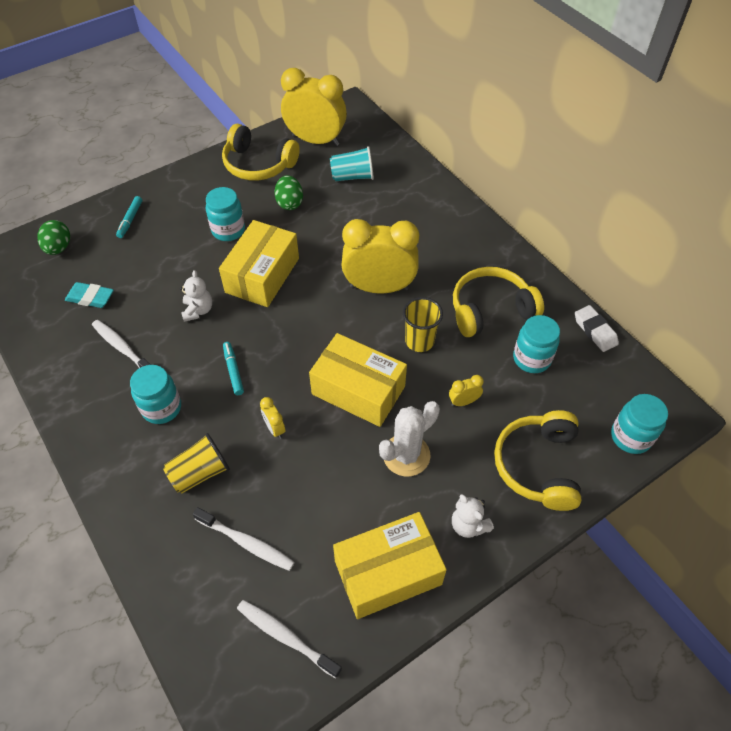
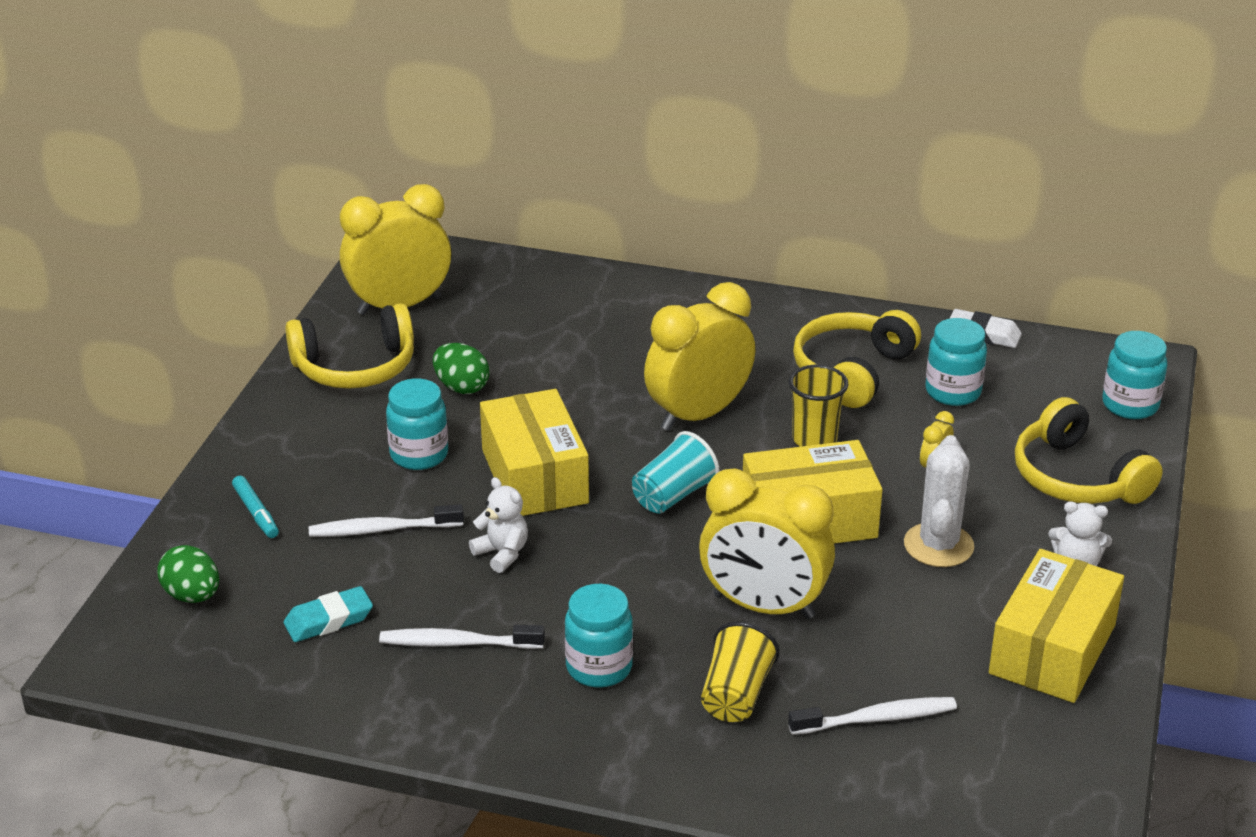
camera: 40 degrees left, 20 degrees down
turquoise marker [223,342,244,395] -> none
white toothbrush [237,600,342,678] -> white toothbrush moved to [309,504,464,537]
yellow clock [260,397,285,439] -> yellow clock [699,468,835,619], size x2.47
turquoise cup [330,146,374,181] -> turquoise cup moved to [632,431,719,514]

